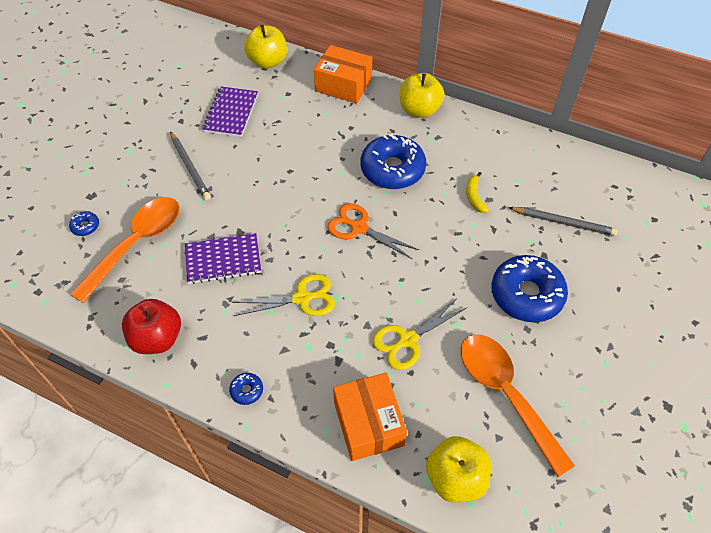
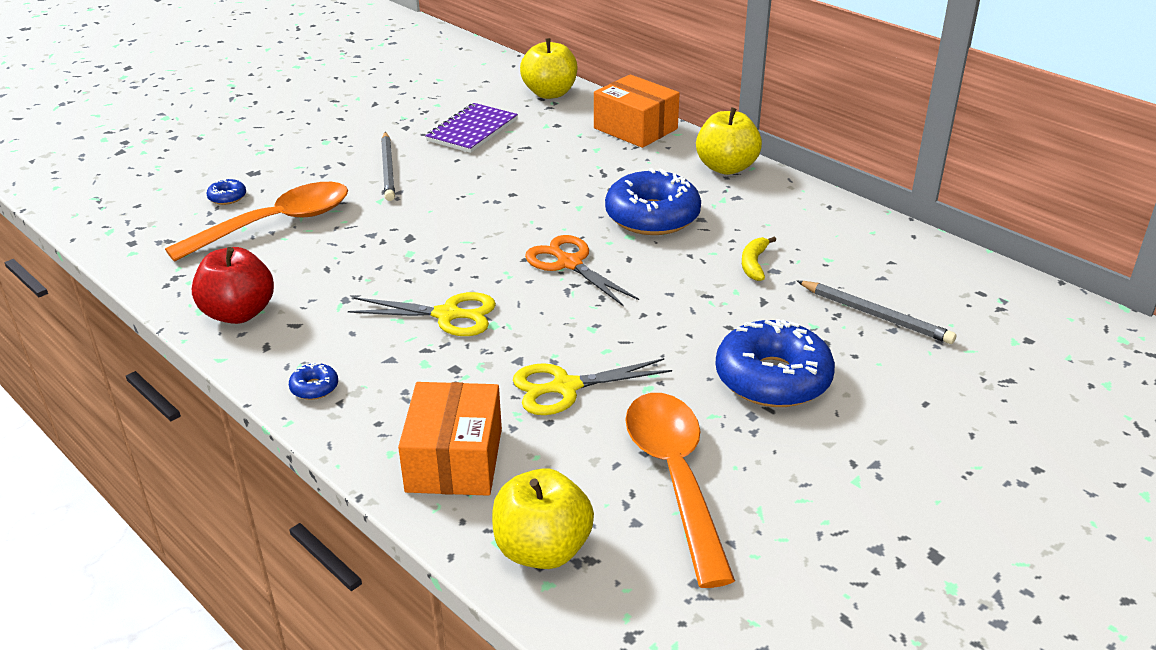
camera: 20 degrees right, 20 degrees down
purple notebook [185,233,261,284] -> none

